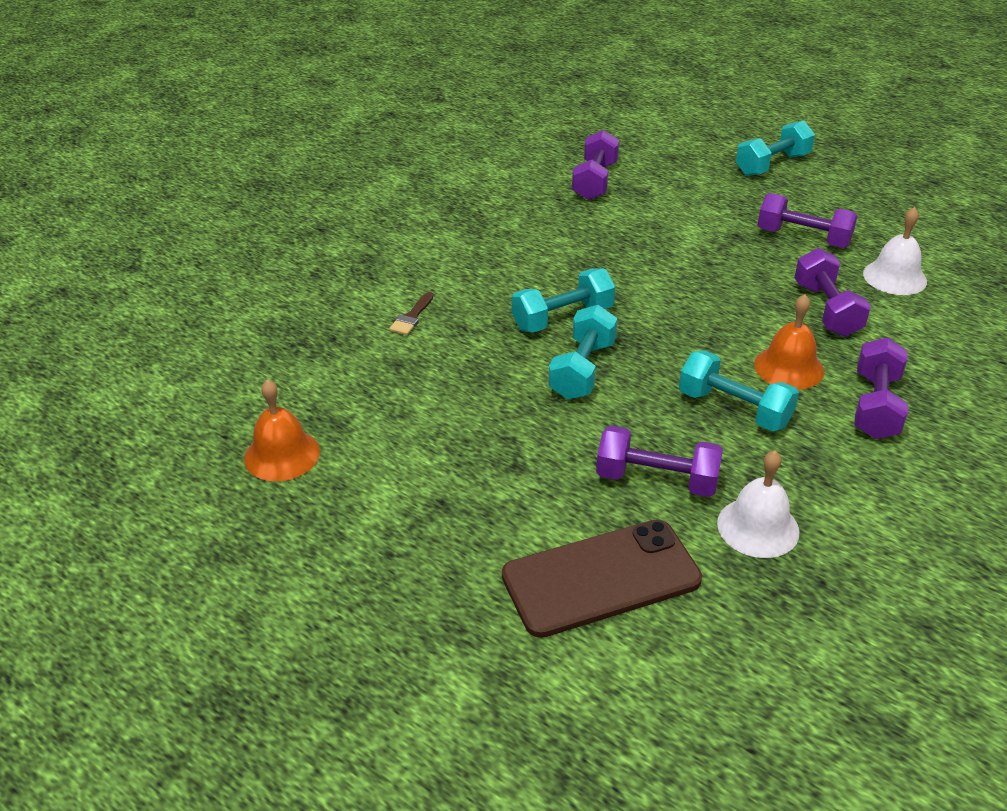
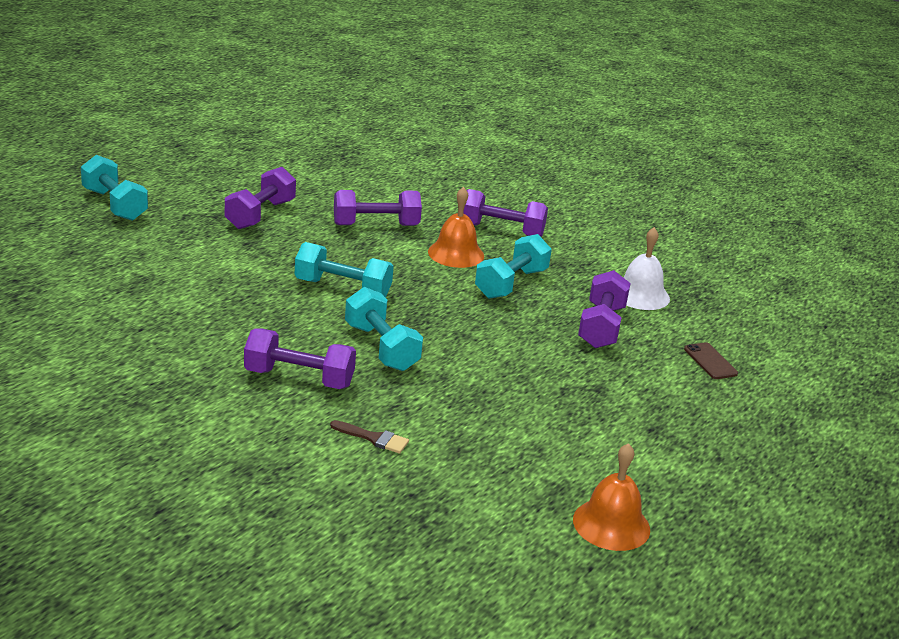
camera: 95 degrees left, 10 degrees down
brown phone [502,520,702,638] -> brown phone [684,342,738,379], size x0.43
turquoise dumbbell [548,305,618,400] -> turquoise dumbbell moved to [295,242,394,297]
purple dumbbell [572,130,619,200] -> purple dumbbell moved to [244,328,356,389]
white bell [863,207,927,295] -> none

